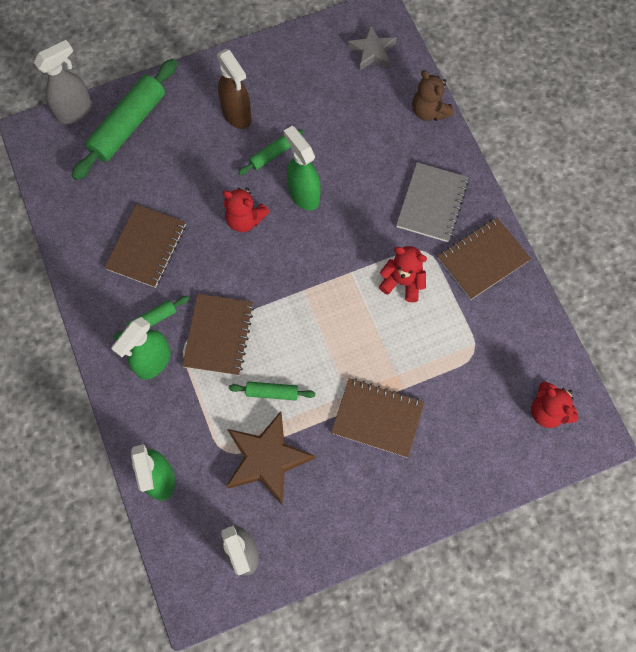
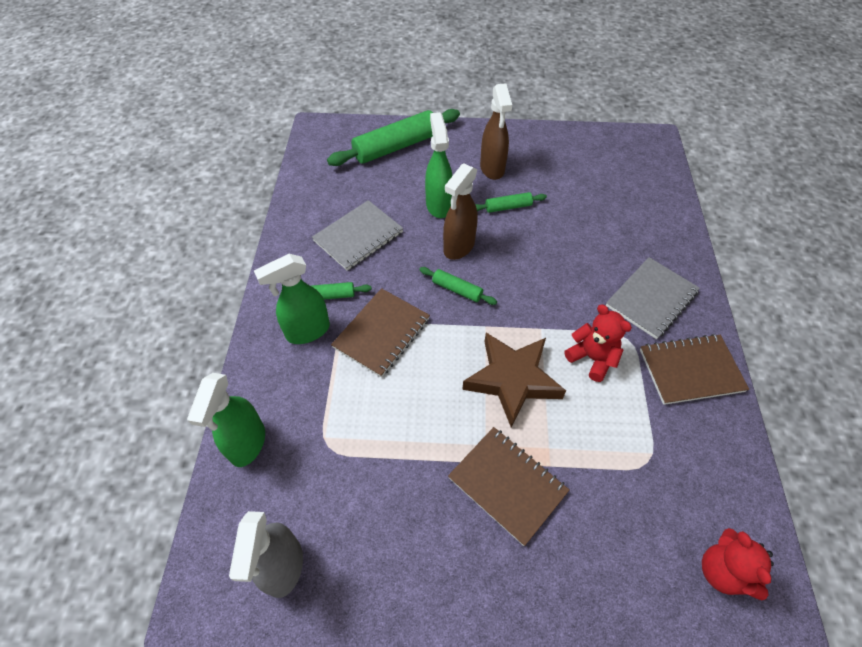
camera: 25 degrees right, 15 degrees down
grey spray bottle [34,40,92,124] -> none
brown notebook [104,204,186,288] -> grey notebook [312,200,403,271]
red teddy bear [222,187,270,232] -> brown spray bottle [443,163,478,260]
brown star [226,411,315,505] -> brown star moved to [462,333,566,428]
green rolling pin [229,381,315,401] -> green rolling pin moved to [419,267,497,305]
green spray bottle [284,126,321,211] -> green spray bottle moved to [425,112,453,218]
grey star [347,24,397,71] -> none
brown teddy bear [412,70,454,121] -> none

